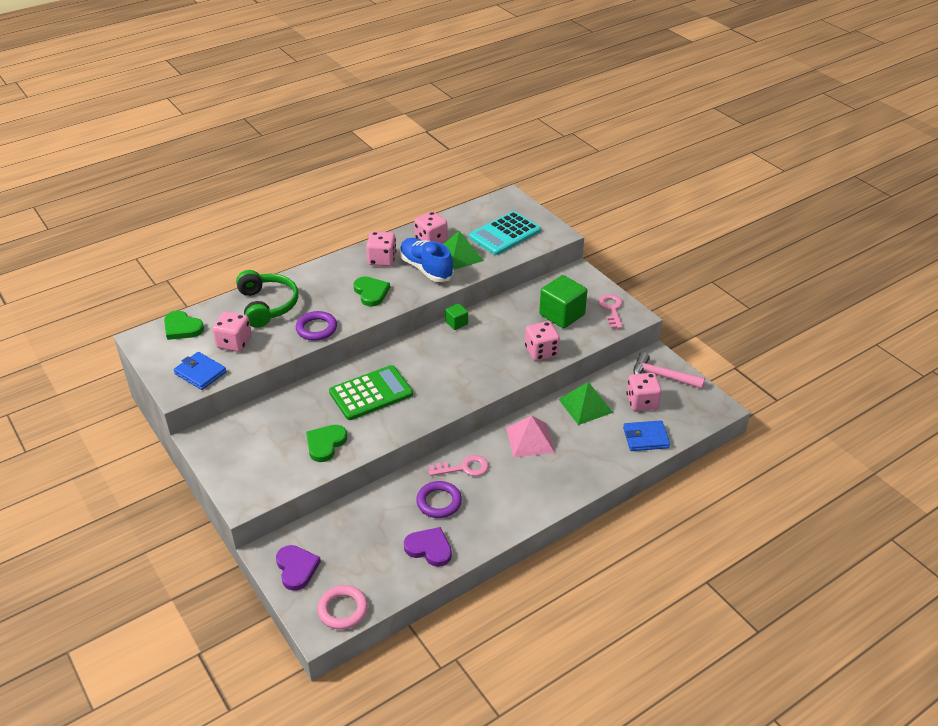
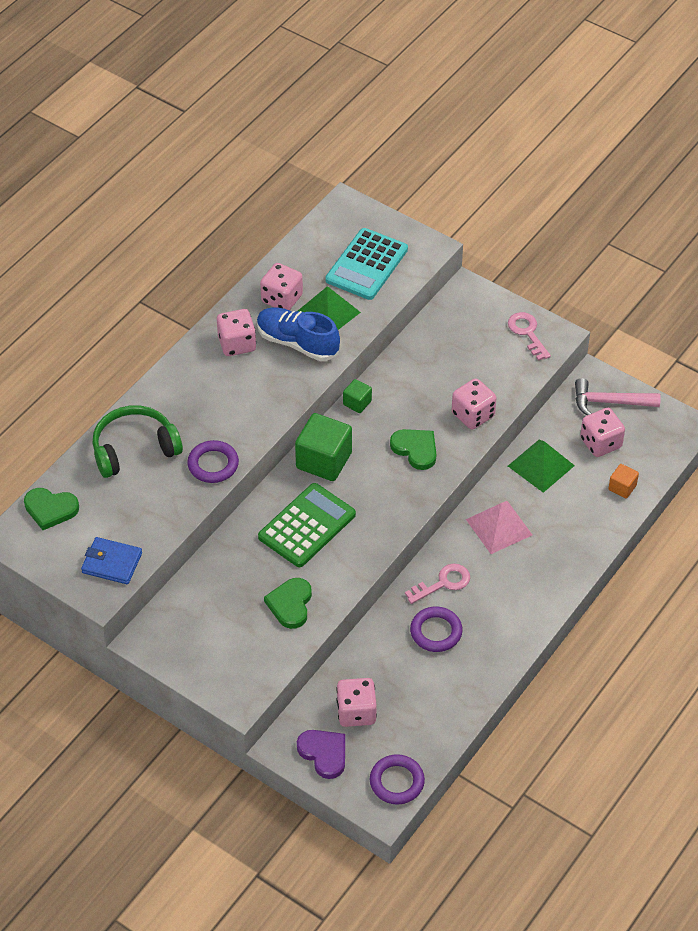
camera: 20 degrees left, 10 degrees up
pink dice [212,312,252,352] -> pink dice moved to [336,678,377,727]
green headphones [236,270,299,328] -> green headphones turned 75 degrees counterclockwise [93,405,183,478]
pink ring [317,585,368,630] -> purple ring [370,754,425,805]
green heart [353,276,390,307] -> green heart moved to [390,429,436,470]
purple heart [404,527,452,567] -> none
green cube [539,275,587,328] -> green cube moved to [295,413,352,481]
blue wallet [623,420,670,451] -> orange cube [608,464,639,498]

